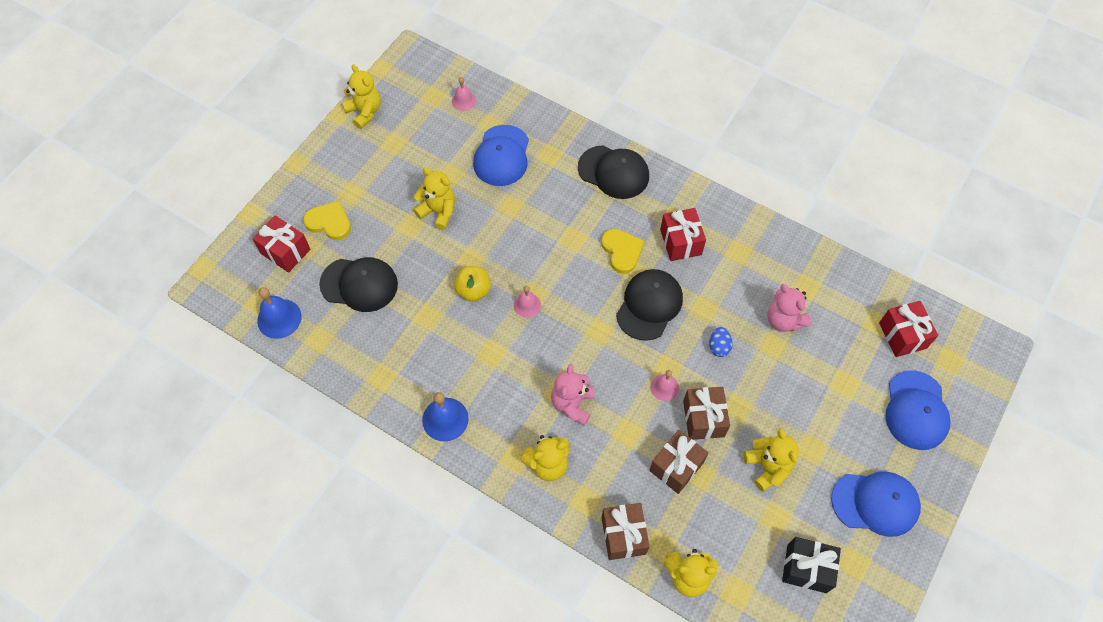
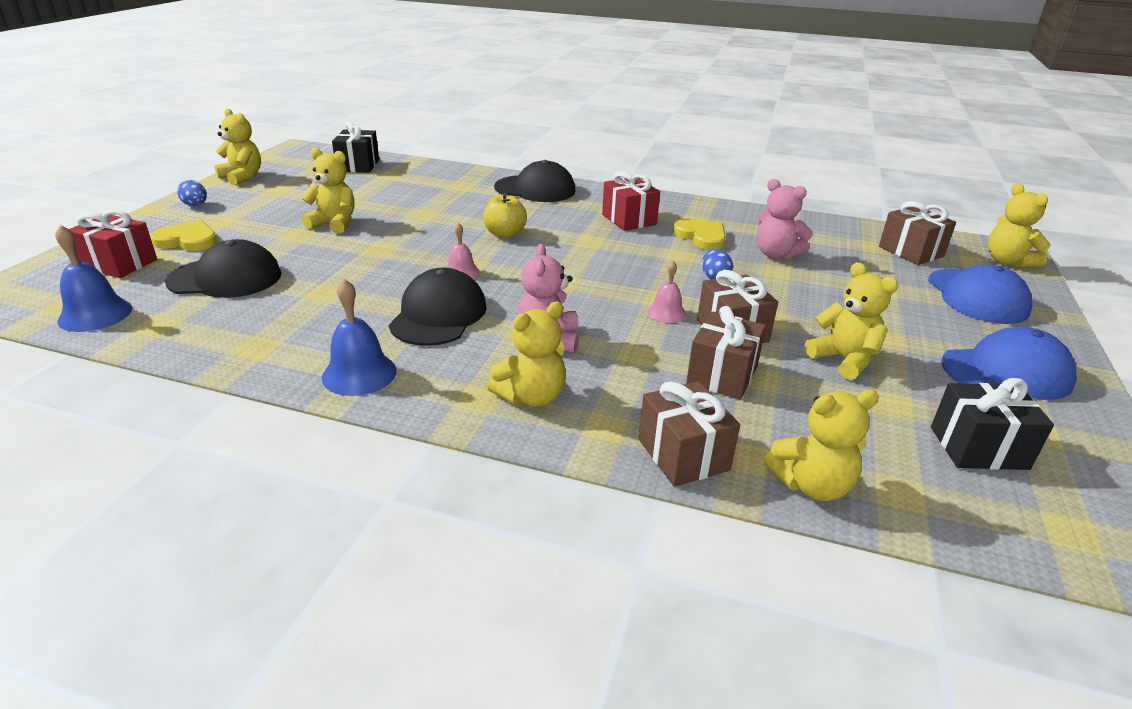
camera: 15 degrees left, 30 degrees down
pink bell [452,77,476,111] -> black gift [332,122,379,173]
yellow apple [454,266,491,302] -> yellow apple moved to [483,193,527,238]
blue cap [473,125,529,186] -> none
yellow heart [601,229,644,274] -> yellow heart moved to [673,219,726,250]
black cap [616,269,683,341] -> black cap moved to [389,268,487,346]
red gift [879,301,938,357] -> brown gift [879,201,956,265]
none -> blue egg [177,180,207,206]
none -> yellow teddy bear [988,184,1051,267]

